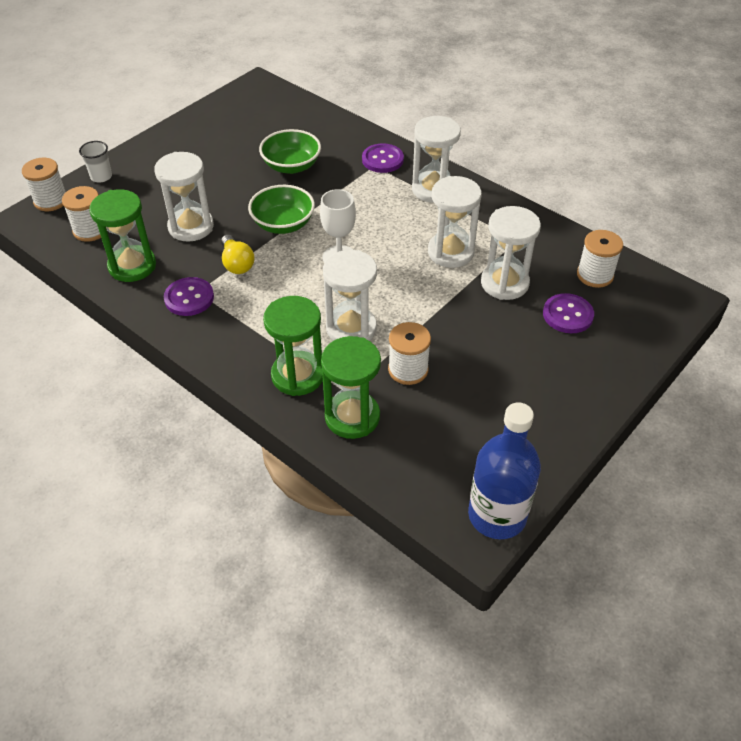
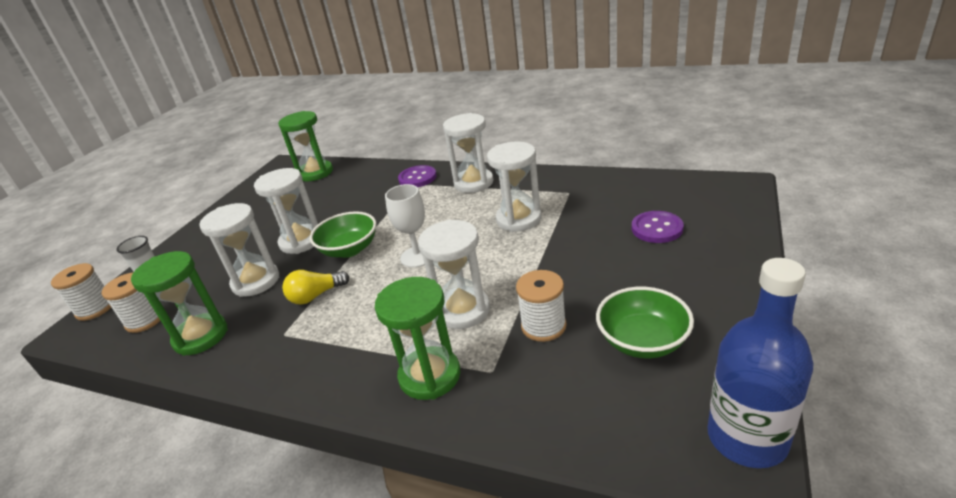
camera: 15 degrees left, 15 degrees down
purple button [164,277,214,316] -> none
yellow light bulb [221,235,254,274] -> yellow light bulb turned 105 degrees clockwise [282,270,349,305]
green bowl [259,129,321,174] -> green bowl moved to [596,287,694,358]
green hourglass [321,336,381,439] -> green hourglass moved to [278,111,333,181]
white hourglass [481,206,541,300] -> white hourglass moved to [254,168,318,254]
white spool [577,230,623,288] -> none

